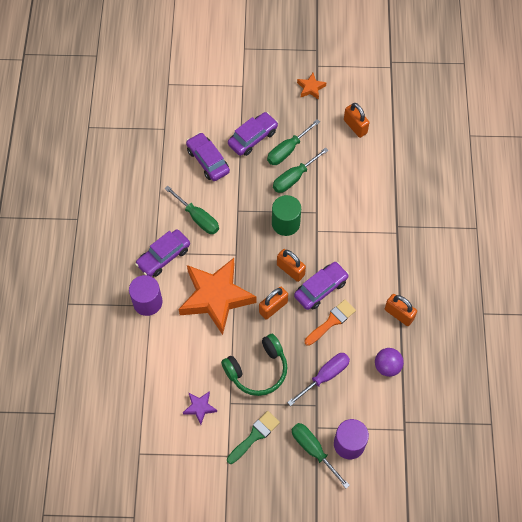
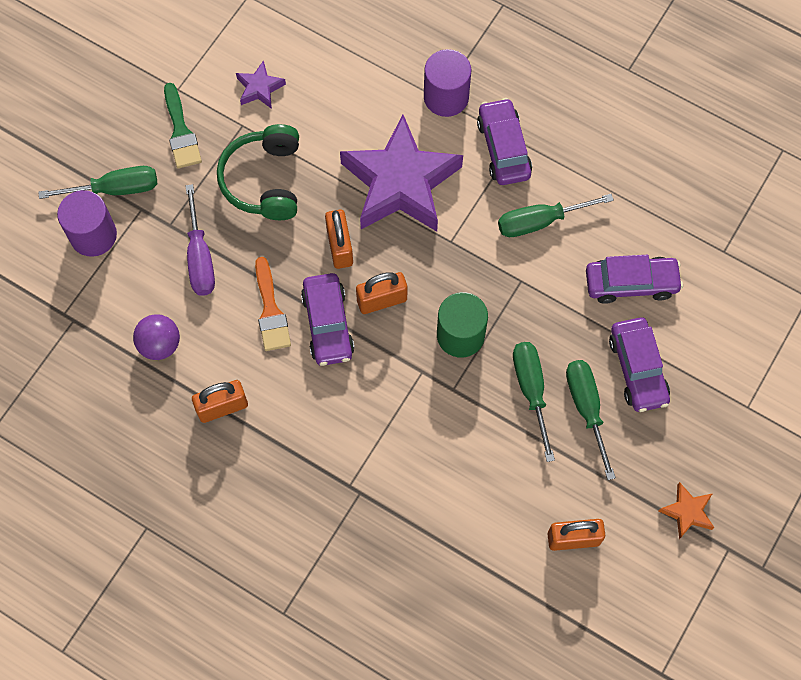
camera: 120 degrees right, 5 degrees up
orange star [178,258,257,335] -> purple star [340,115,463,232]

